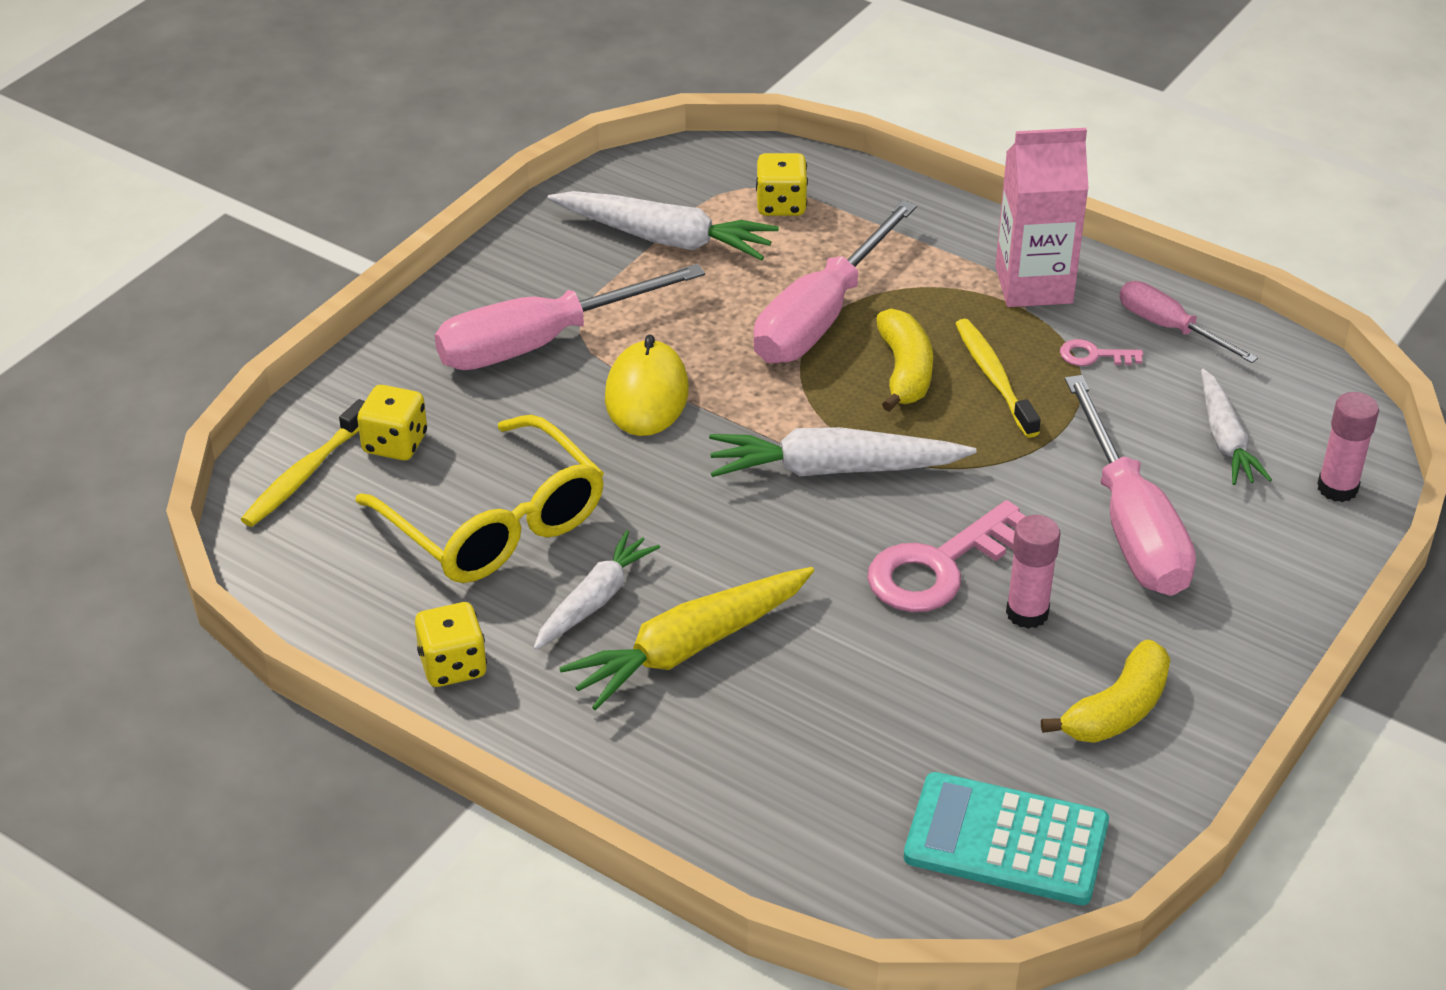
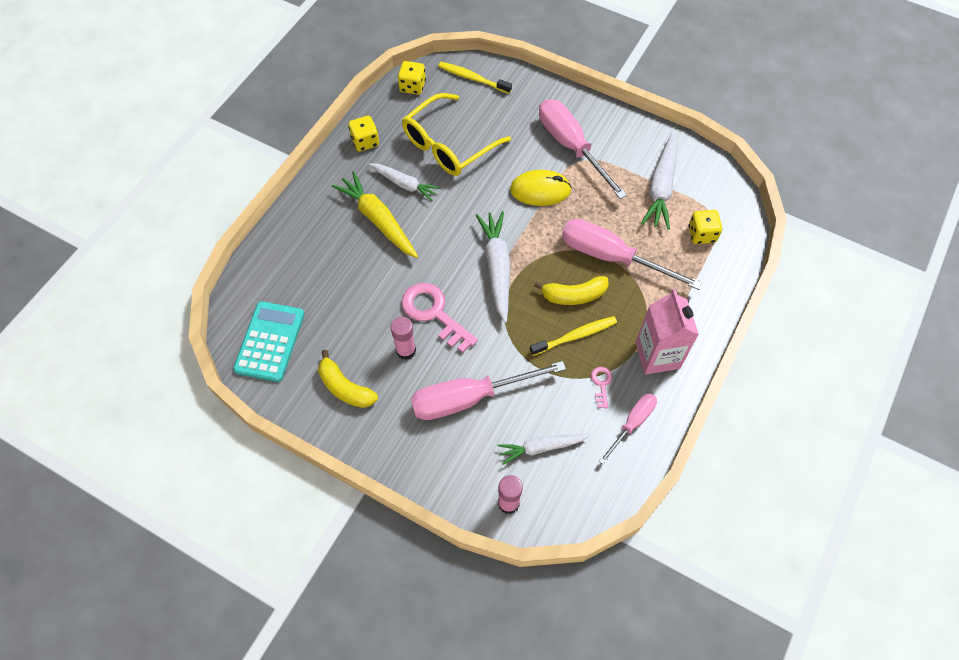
camera: 85 degrees right, 20 degrees up
yellow dice [357,385,427,460] -> yellow dice moved to [398,61,426,95]

